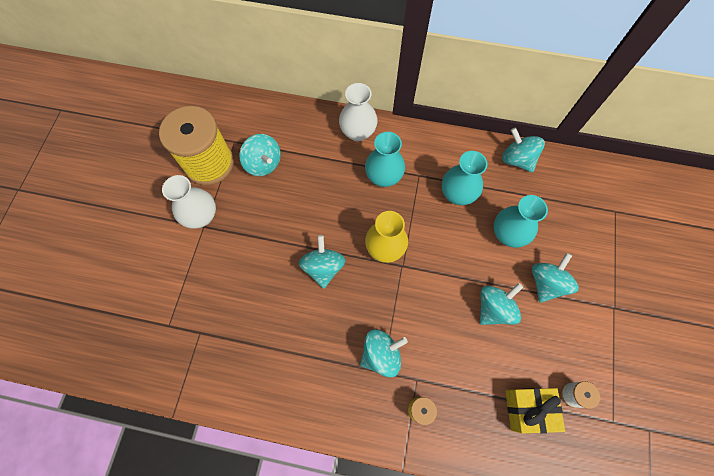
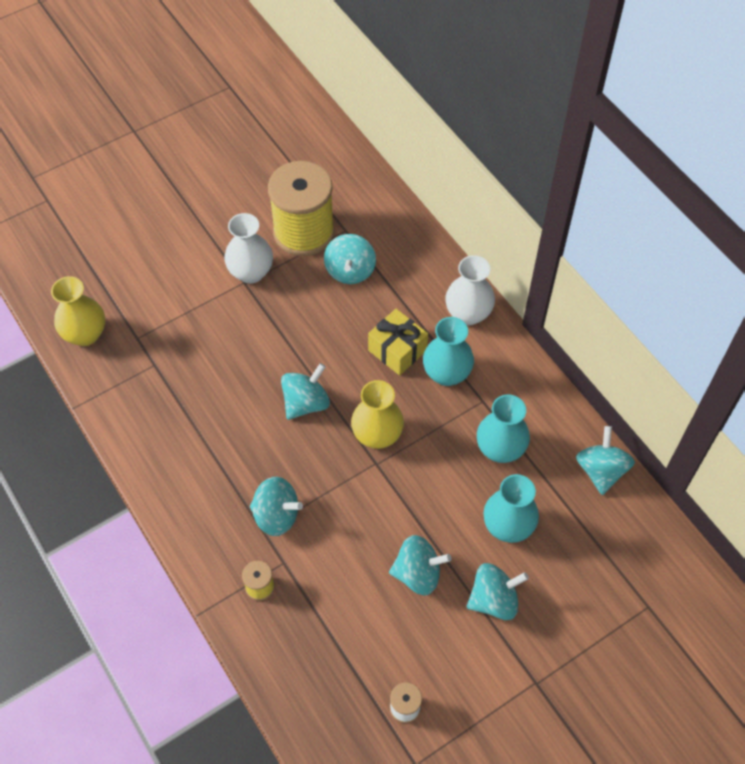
camera: 45 degrees right, 10 degrees down
yellow gift [505,388,565,434] -> yellow gift moved to [368,309,428,375]
none -> yellow vase [51,276,105,346]

